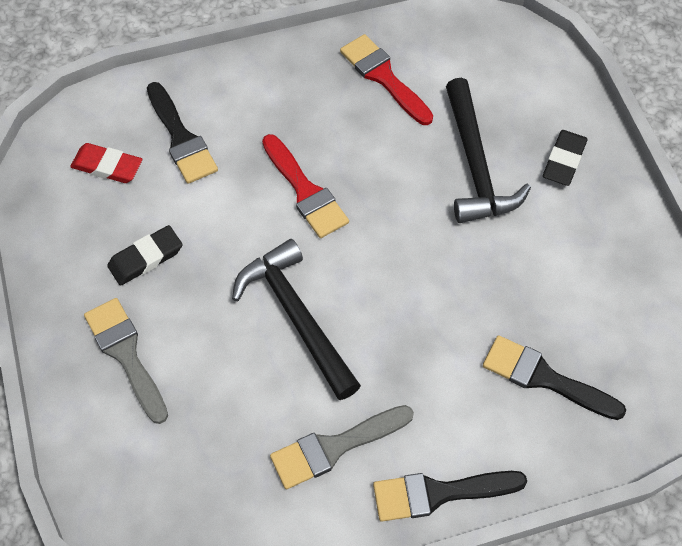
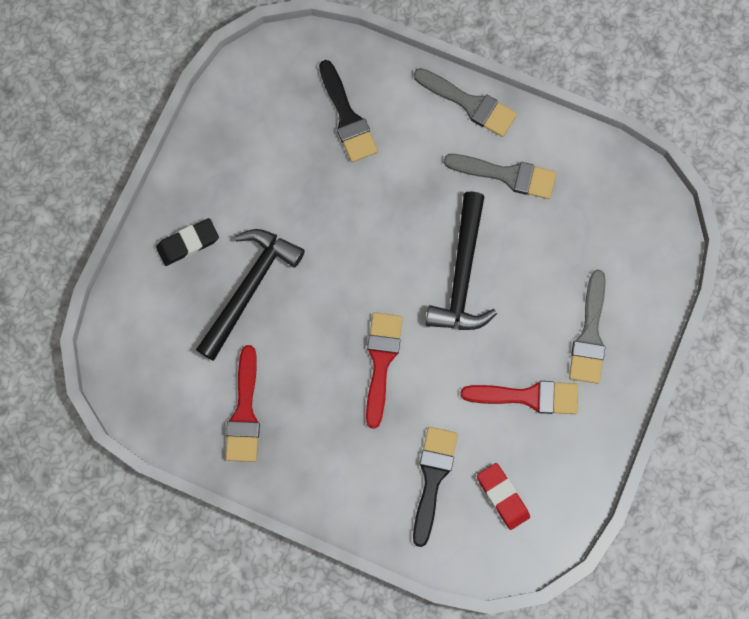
camera: 140 degrees left, 15 degrees up
black eraser [107,225,182,286] -> red brush [461,381,578,414]
black brush [373,471,527,522] -> grey brush [414,68,517,137]

